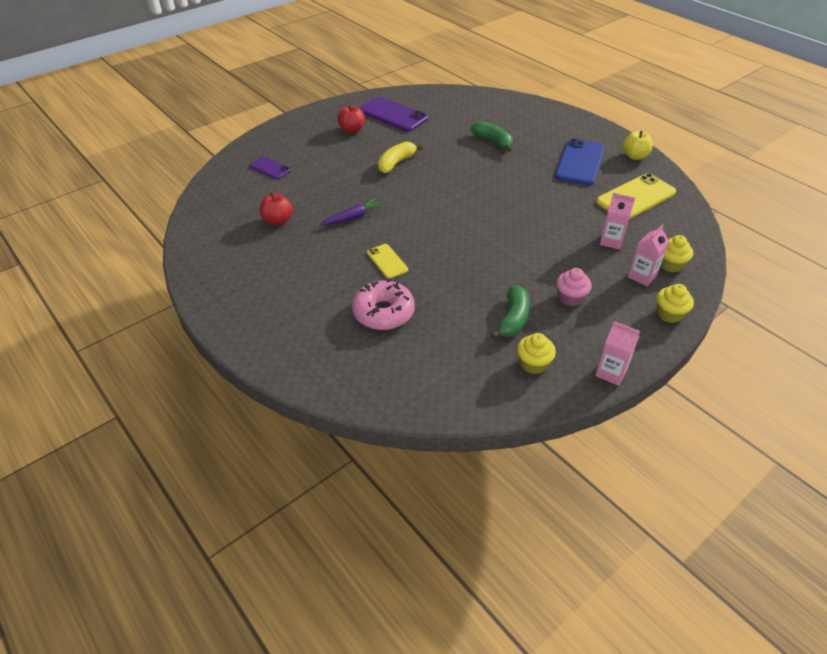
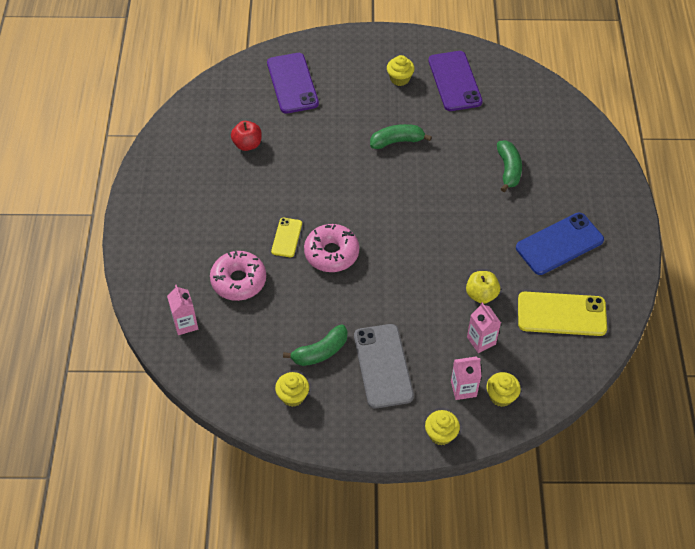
camera: 40 degrees right, 10 degrees up
purple phone [250,156,291,179] -> purple phone [267,53,319,114], size x1.84
purple carrot [320,198,383,226] -> none
red apple [338,105,365,133] -> yellow cupcake [387,55,414,86]
yellow banana [378,141,423,174] -> green banana [370,124,432,149]
pink cupcake [556,268,592,306] -> grey phone [354,324,414,409]
pink carton [595,321,640,386] -> pink carton moved to [167,285,198,335]
yellow apple [623,131,653,160] -> yellow apple moved to [466,271,500,304]
none -> pink donut [304,224,359,272]

